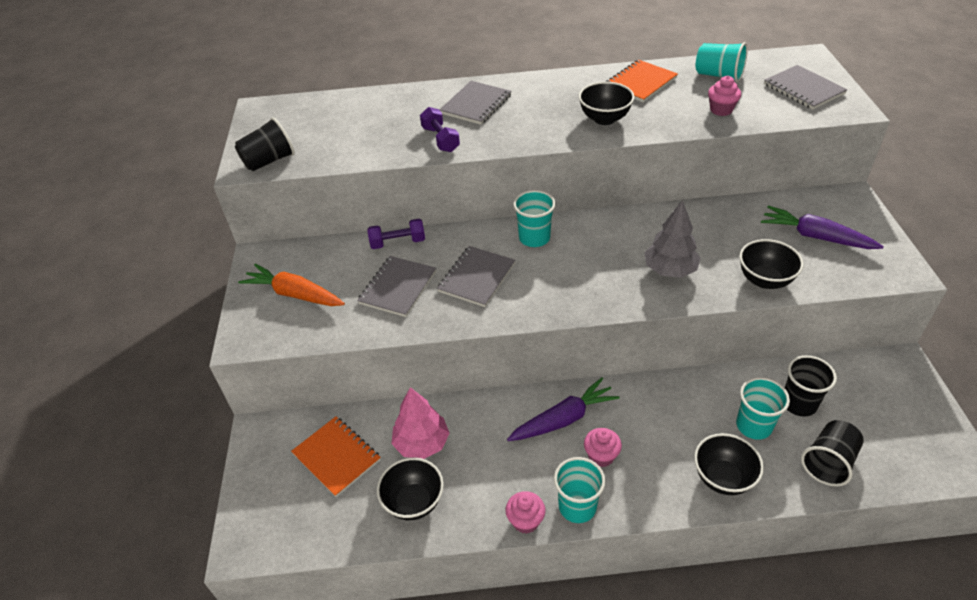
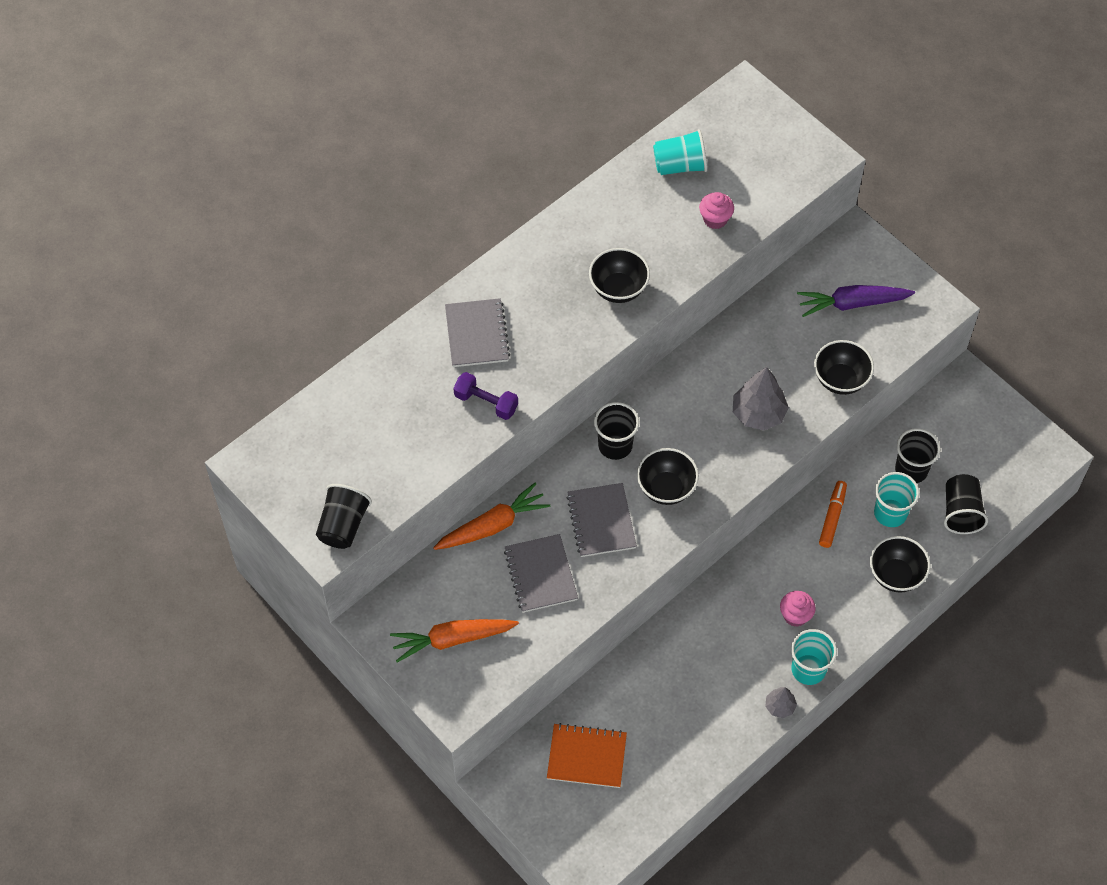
camera: 40 degrees left, 15 degrees up
purple dumbbell [367,219,425,249] -> orange carrot [433,483,550,550]
black bowl [377,457,444,520] -> black bowl moved to [637,448,699,505]
pink tree [392,387,449,459] -> none
pink cupcake [506,491,545,534] -> grey tree [765,687,797,718]
purple carrot [507,377,620,441] -> none
turquoise cup [513,190,556,247] -> black cup [594,402,639,460]
orange notebook [606,60,678,102] -> none
grey notebook [764,65,848,110] -> none
none -> orange marker [819,481,847,548]

